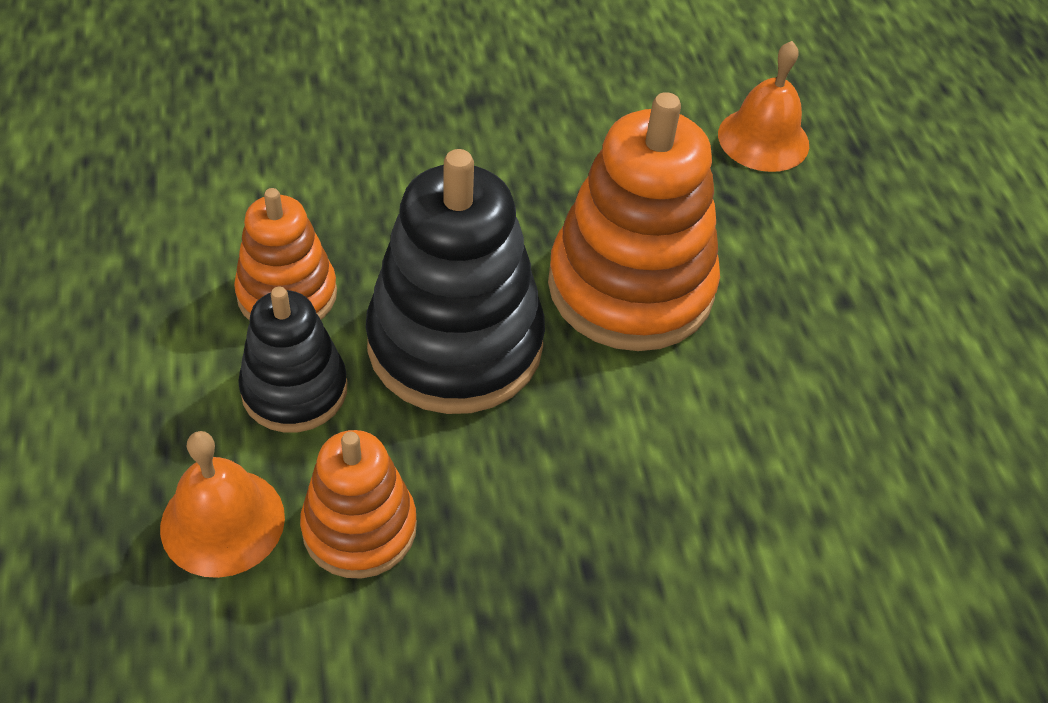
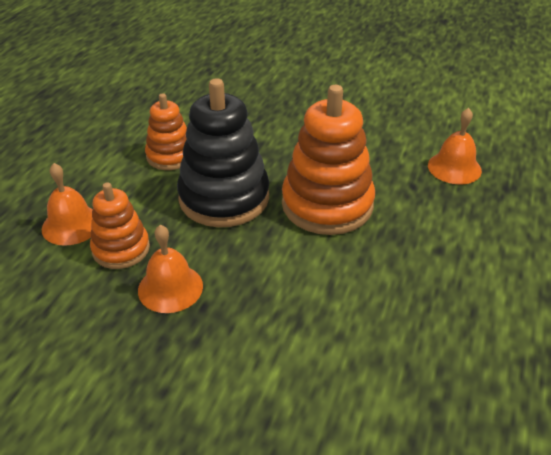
camera: 35 degrees right, 10 degrees down
black stacking toy [238,287,347,433] -> none
none -> orange bell [138,225,203,313]

